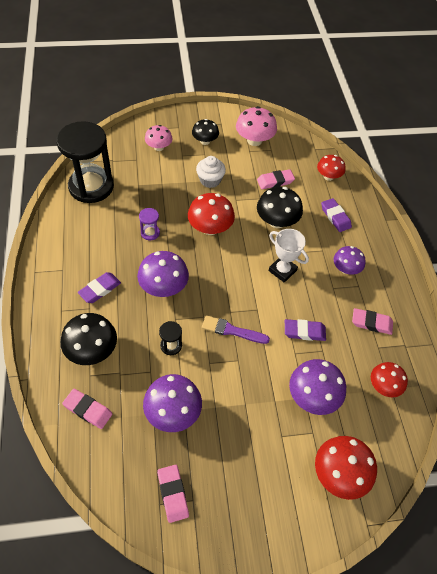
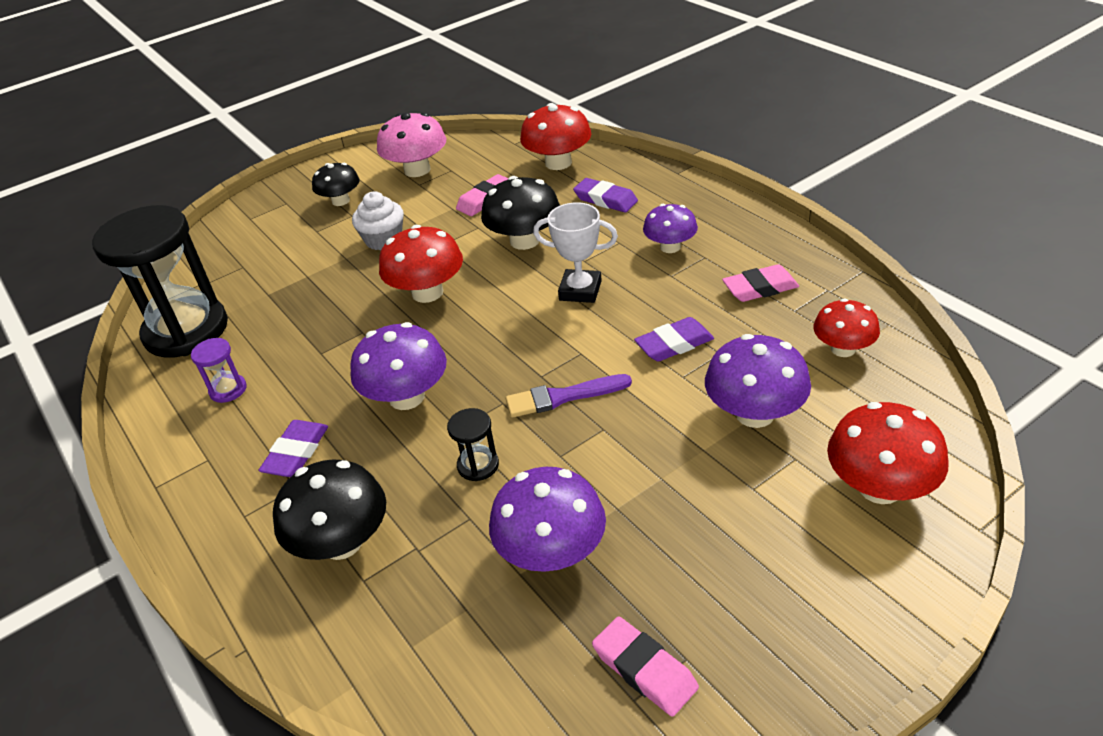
camera: 20 degrees left, 15 degrees down
pink eraser [62,389,112,429] -> none
purple hourglass [139,208,160,240] -> purple hourglass moved to [191,338,246,403]
pink mushroom [145,125,172,151] -> none
red mushroom [317,155,345,181] -> red mushroom [520,103,591,170], size x1.52

